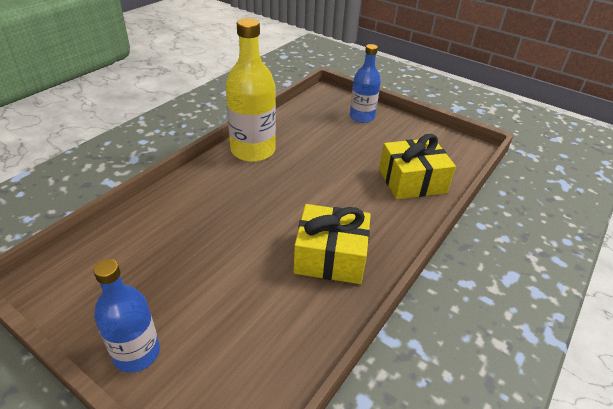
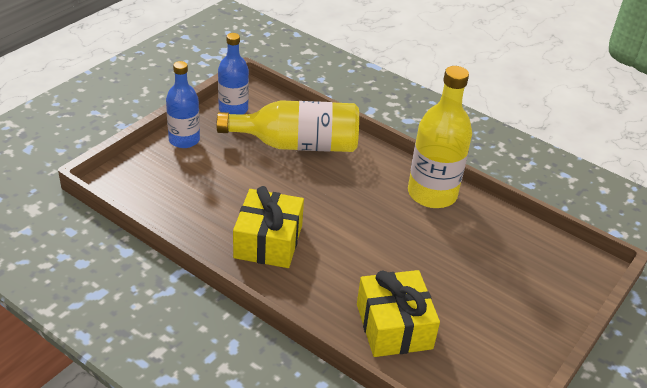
camera: 90 degrees right, 0 degrees up
blue bottle [350,44,381,123] -> blue bottle moved to [218,33,249,114]
none -> yellow bottle [217,100,359,152]

